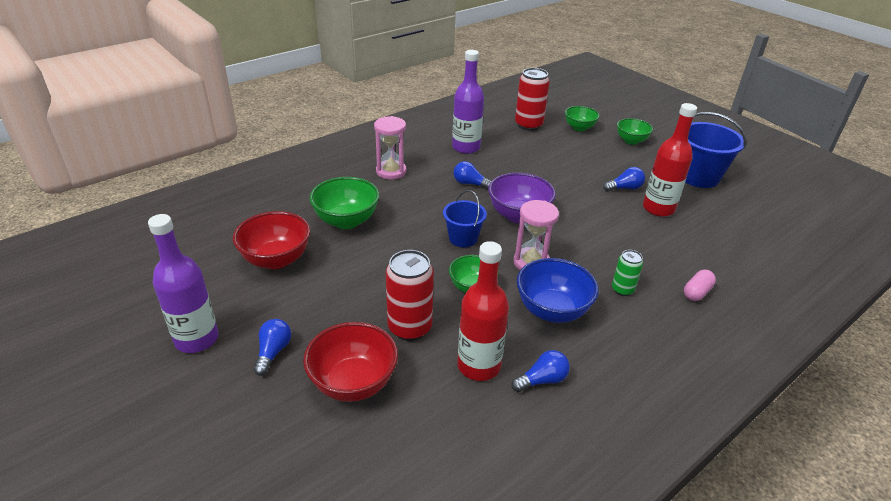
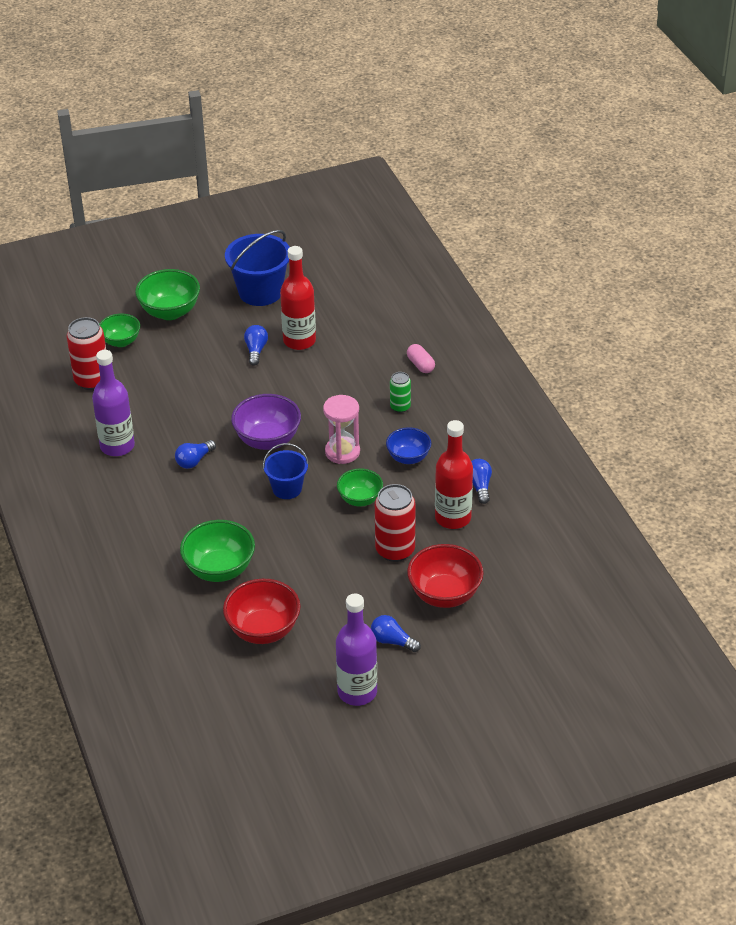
camera: 70 degrees left, 5 degrees up
pink hourglass [374,116,406,179] -> none
blue bowl [517,258,599,323] -> blue bowl [386,427,431,464], size x0.65
green bowl [617,118,653,145] -> green bowl [135,269,200,320], size x1.55

